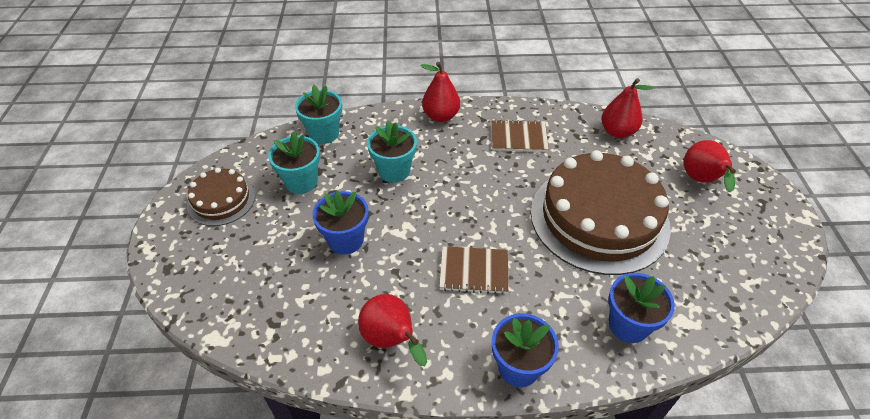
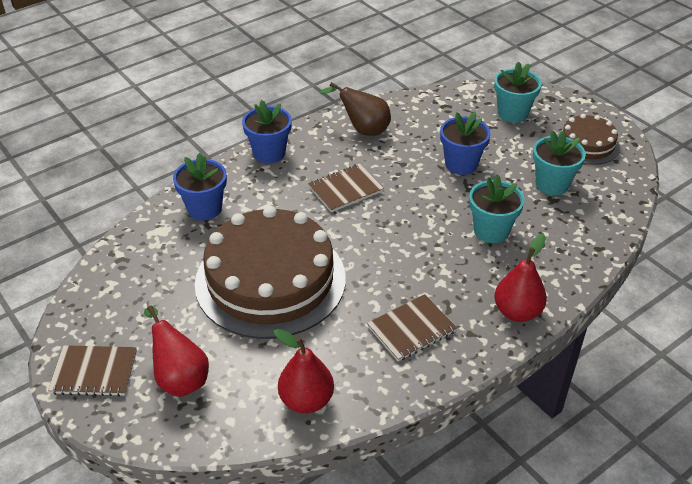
camera: 145 degrees right, 5 degrees down
turquoise flower pot [295,85,342,144] -> turquoise flower pot moved to [494,61,542,123]
red pear [358,294,427,366] -> brown pear [319,82,391,136]
none -> brown notebook [48,345,137,397]

